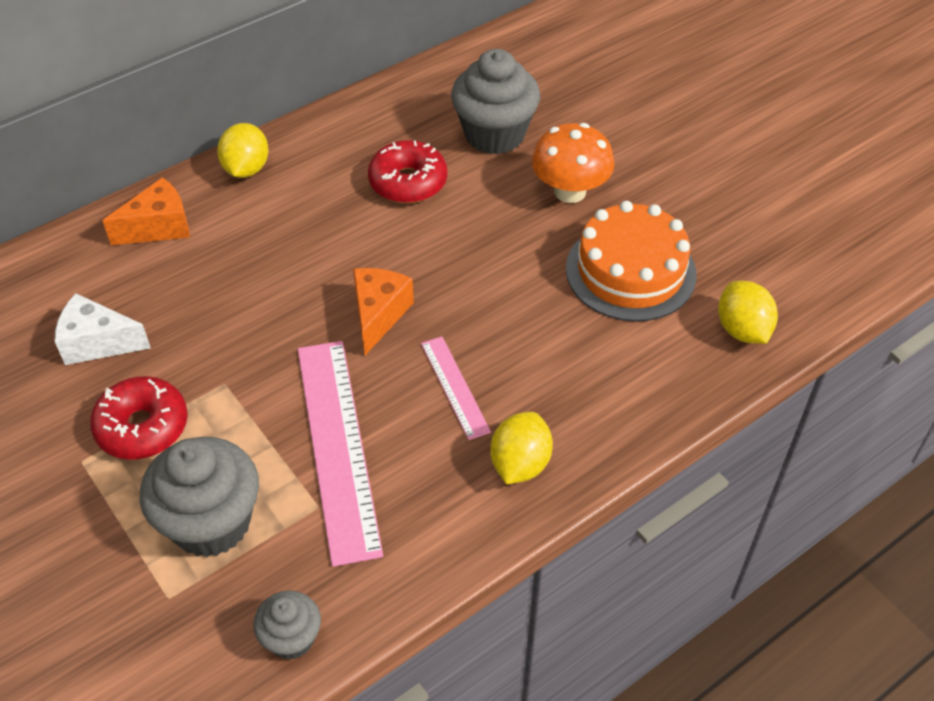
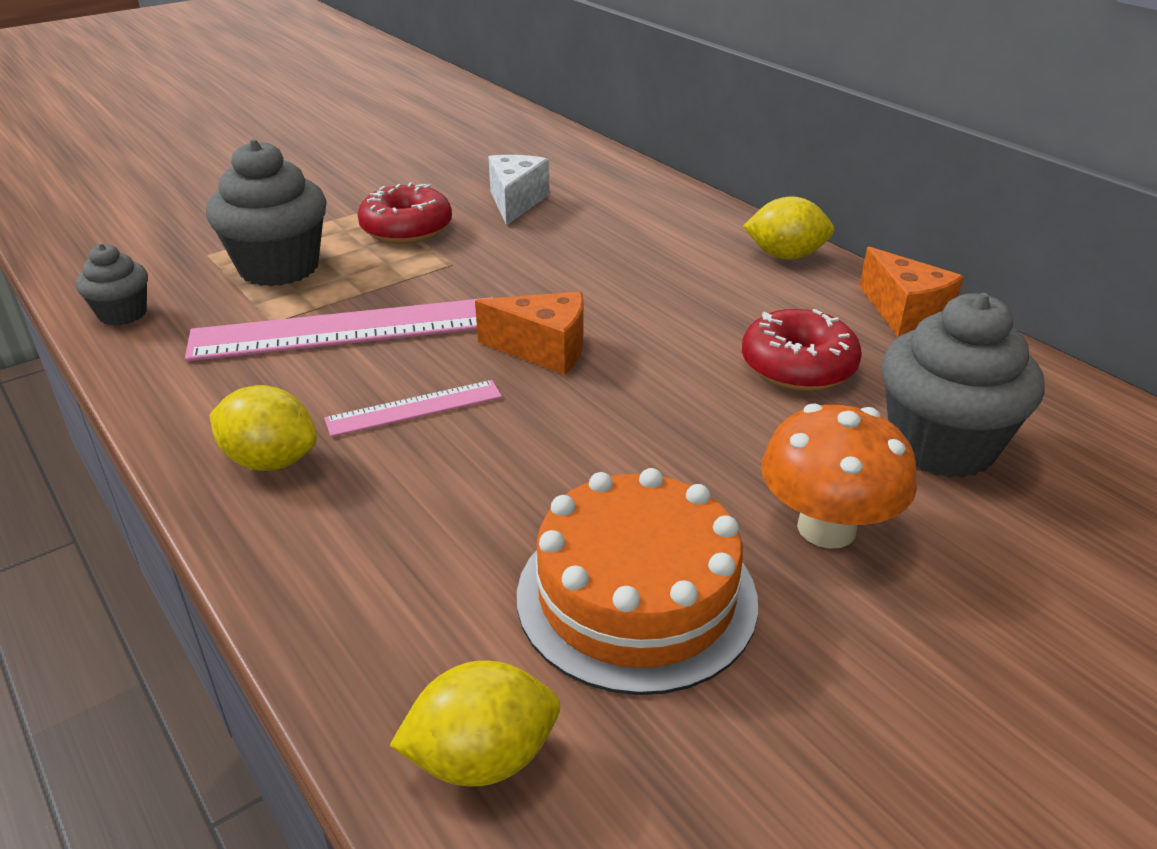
camera: 90 degrees right, 15 degrees down
orange cheese [102,177,190,245] -> orange cheese moved to [859,247,964,337]

